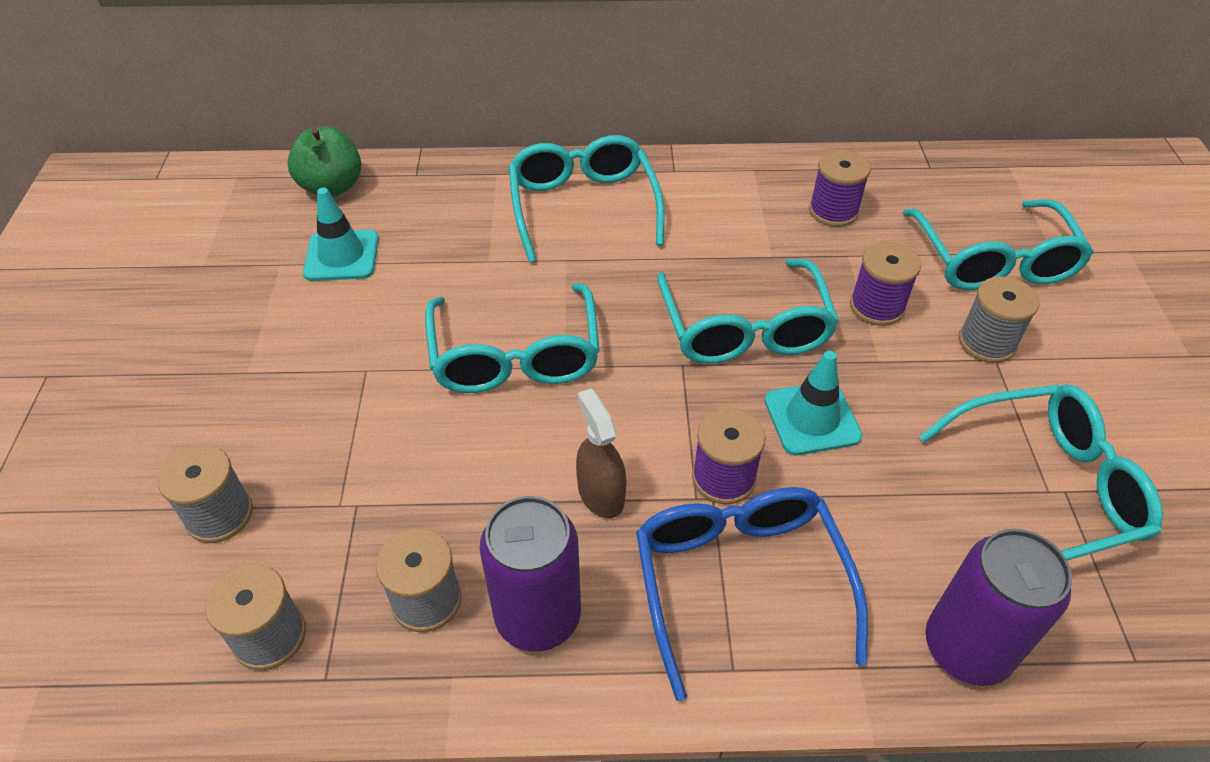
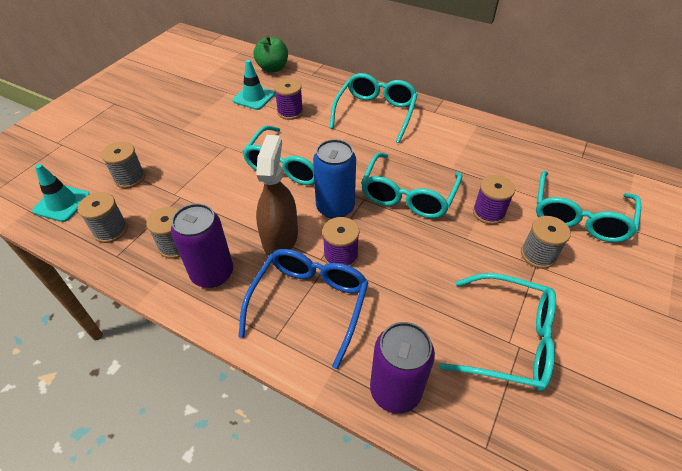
camera: 30 degrees right, 0 degrees up
brown spray bottle [576,388,626,518] -> brown spray bottle [256,135,298,255], size x1.61
turquoise traffic cone [765,351,863,455] -> turquoise traffic cone moved to [32,164,90,222]
purple spool [809,150,871,227] -> purple spool moved to [274,78,303,120]
none -> blue can [313,139,356,219]

